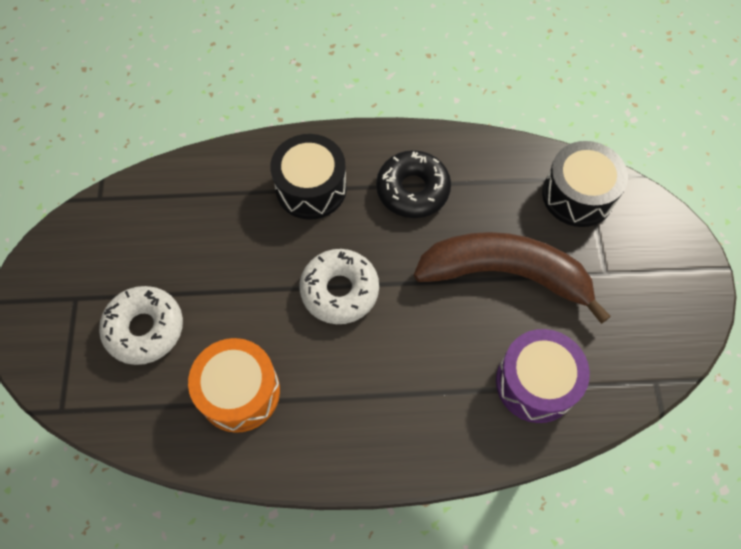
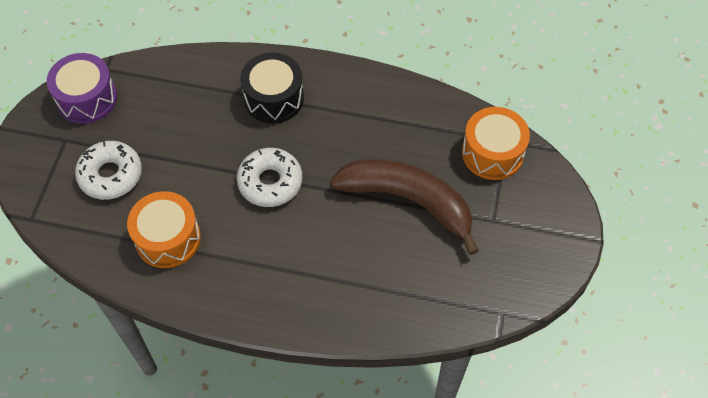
camera: 15 degrees right, 5 degrees down
black donut [376,150,451,218] -> none
purple drum [496,329,590,423] -> purple drum moved to [47,53,117,124]
black drum [542,141,628,227] -> orange drum [462,107,530,180]

